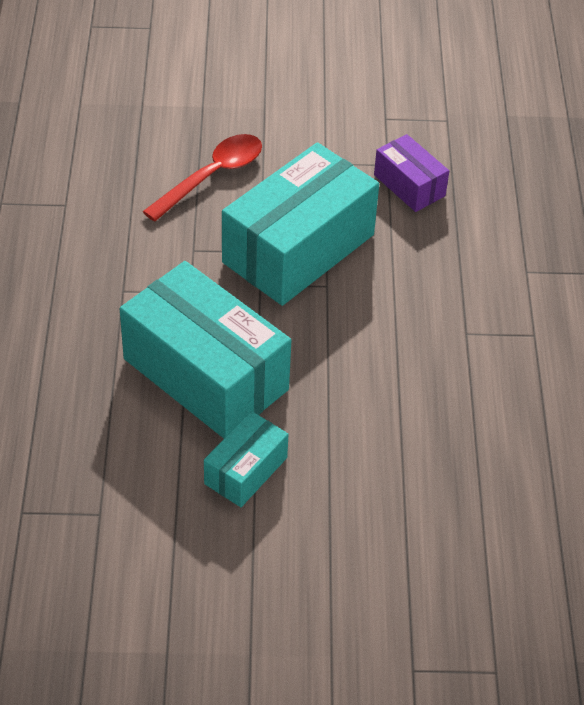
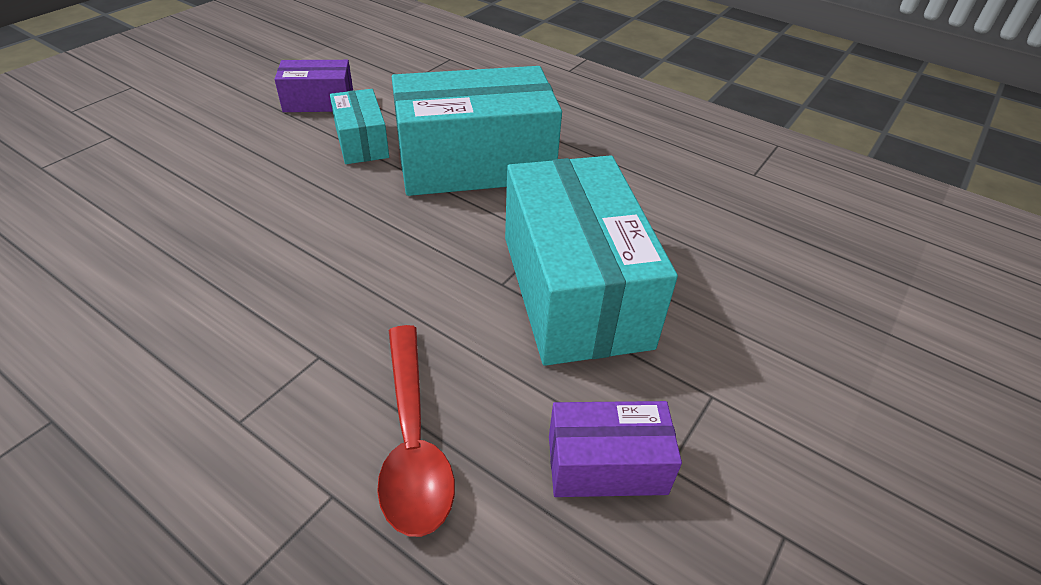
camera: 125 degrees right, 5 degrees down
red spoon [142,134,262,222] -> red spoon moved to [377,325,455,537]
none -> purple box [274,60,353,112]

